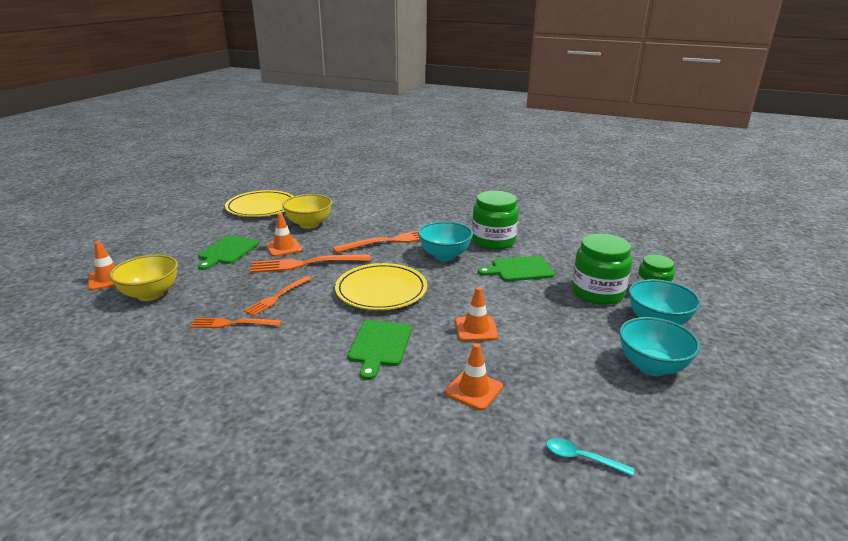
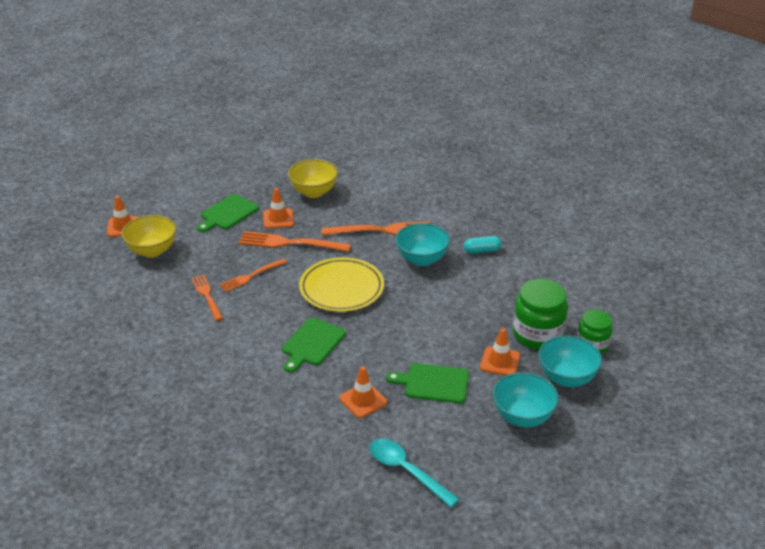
camera: 20 degrees right, 10 degrees up
orange fork [190,318,282,328] -> orange fork turned 45 degrees clockwise [191,275,223,321]
yellow plate [225,190,294,217] -> none
orange traffic cone [455,287,499,341] -> orange traffic cone moved to [480,328,520,376]
green jar [472,191,519,250] -> turquoise capsule [464,236,501,254]
green cutting board [478,256,555,281] -> green cutting board moved to [386,363,469,403]
turquoise spoon [546,438,634,476] -> turquoise spoon [370,438,459,508], size x1.69

